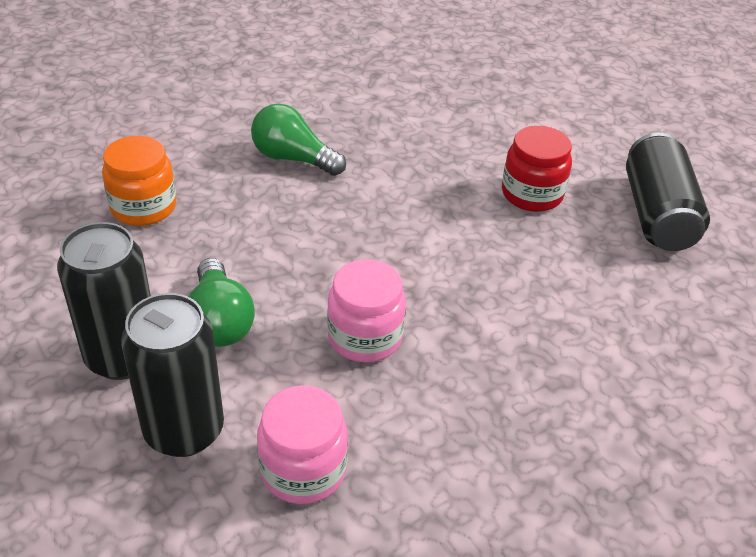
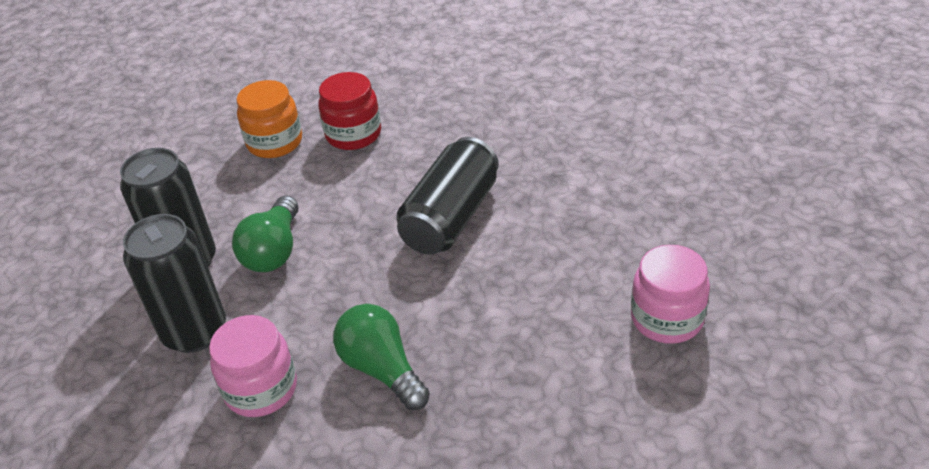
camera: 30 degrees right, 0 degrees up
green light bulb [251,104,346,176] -> green light bulb moved to [333,304,430,410]
pink jar [327,259,406,362] -> pink jar moved to [631,245,710,344]
red jar [502,126,572,212] -> red jar moved to [318,72,381,150]
black can [626,133,710,251] -> black can moved to [397,137,499,255]

